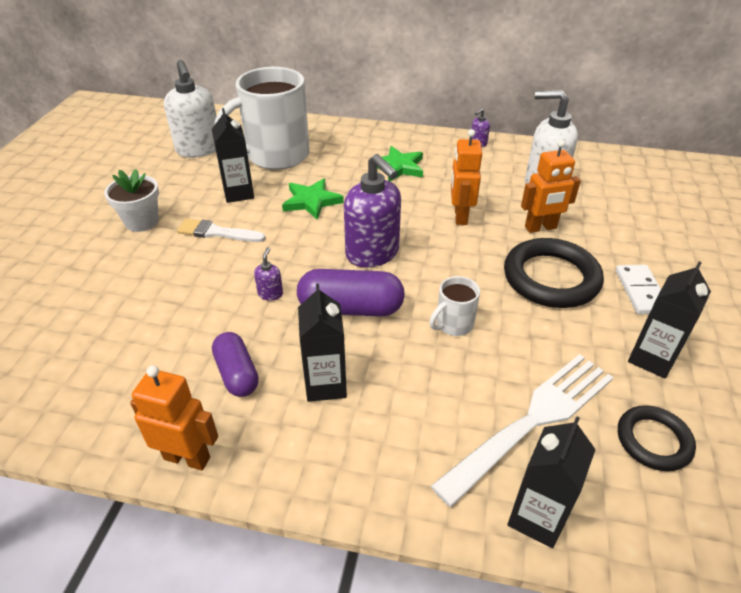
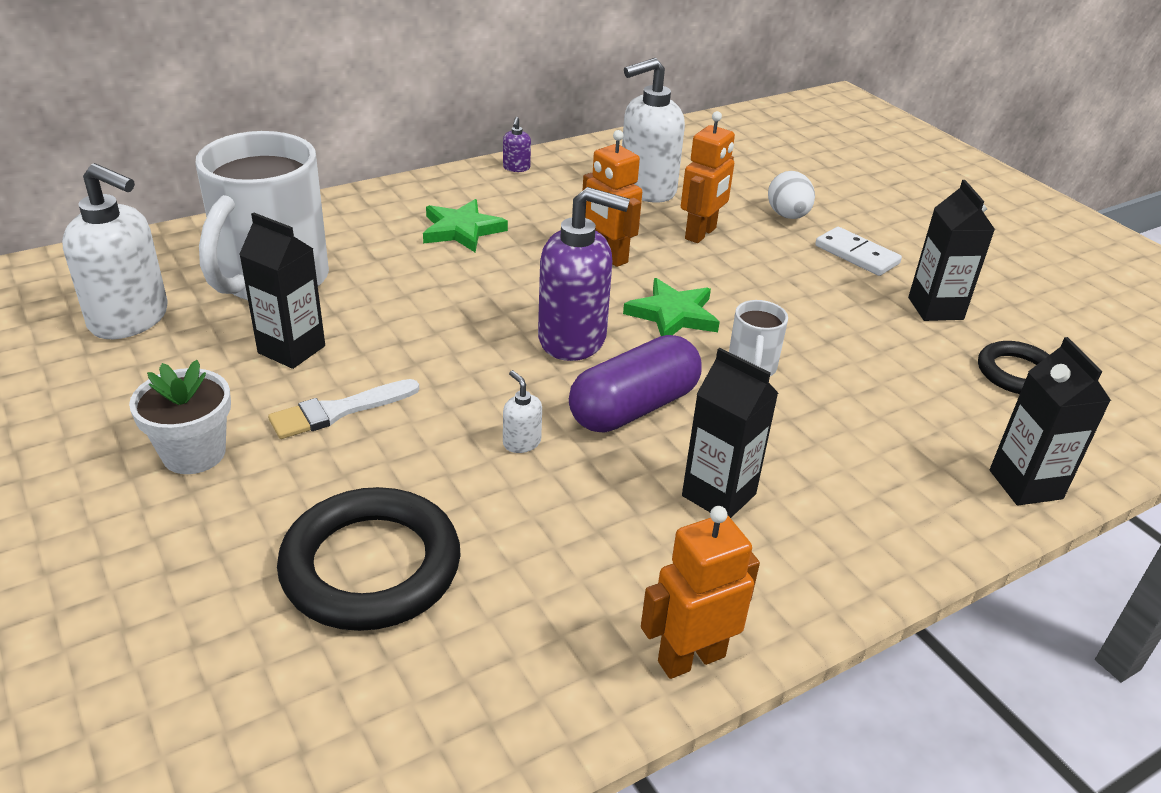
camera: 45 degrees left, 5 degrees down
purple capsule [212,332,259,397] -> none
purple soap dispenser [254,247,283,301] -> white soap dispenser [503,370,542,453]
green star [282,178,344,220] -> green star moved to [623,278,720,336]
white fork [431,354,614,507] -> none
black ring [504,238,604,308] -> black ring moved to [277,487,461,631]
none -> white egg [768,171,815,219]

